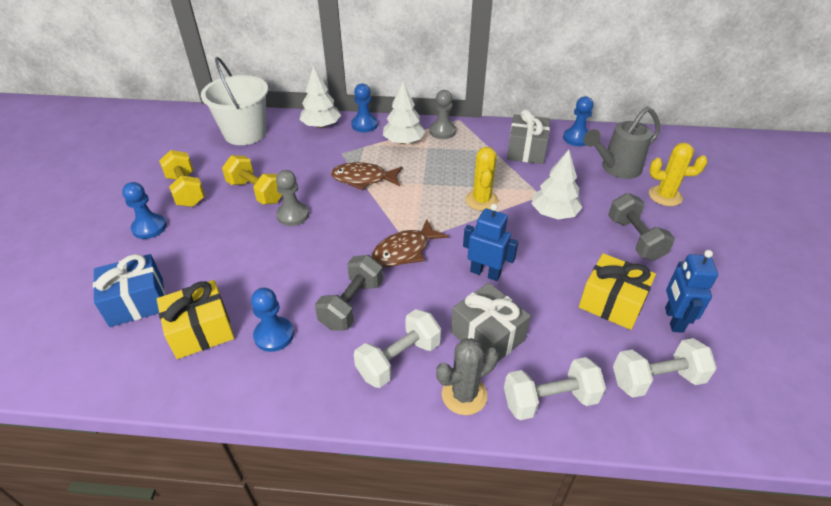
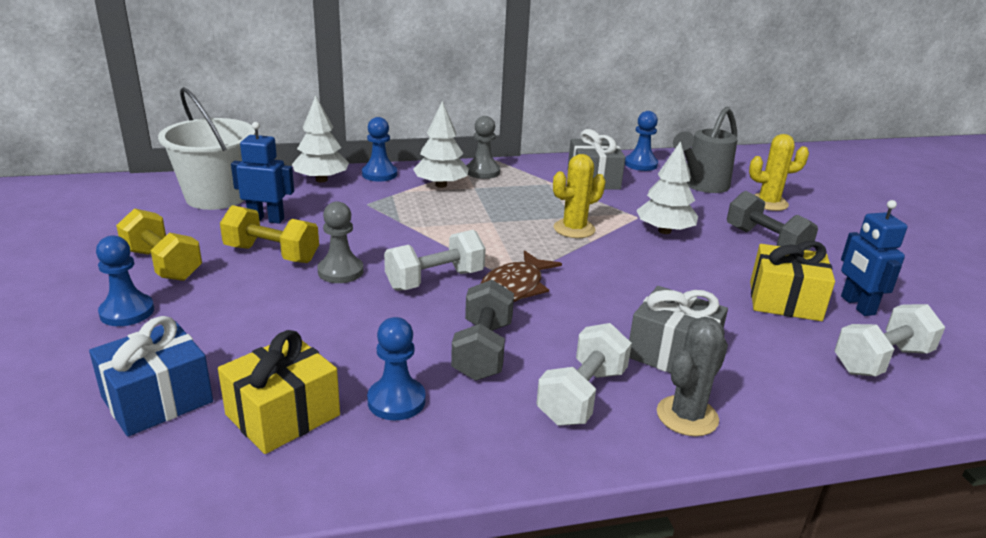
camera: 20 degrees left, 15 degrees down
brown fish [331,162,402,190] -> none
blue robot [463,204,518,281] -> blue robot moved to [231,122,294,224]
yellow cactus [465,147,498,211] -> yellow cactus turned 75 degrees clockwise [553,154,605,238]
white dumbbell [504,357,606,420] -> white dumbbell moved to [384,230,486,291]

